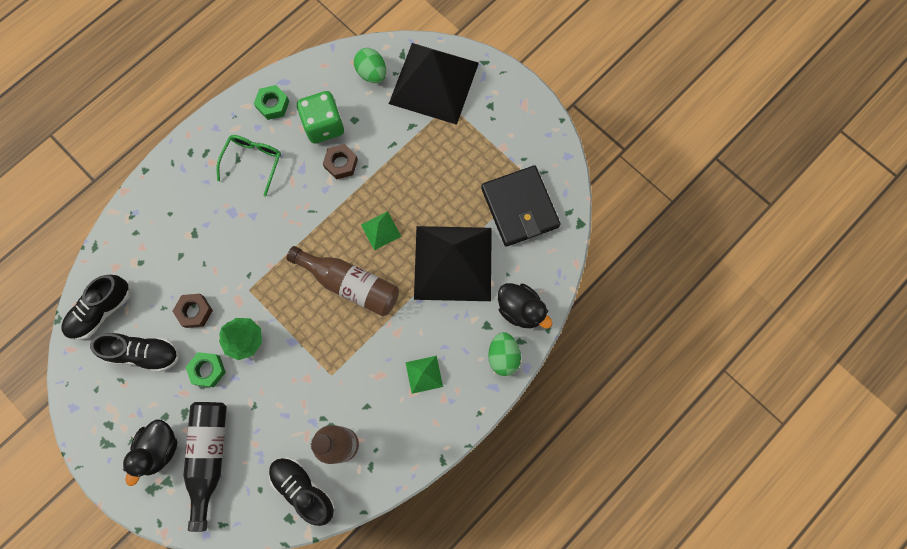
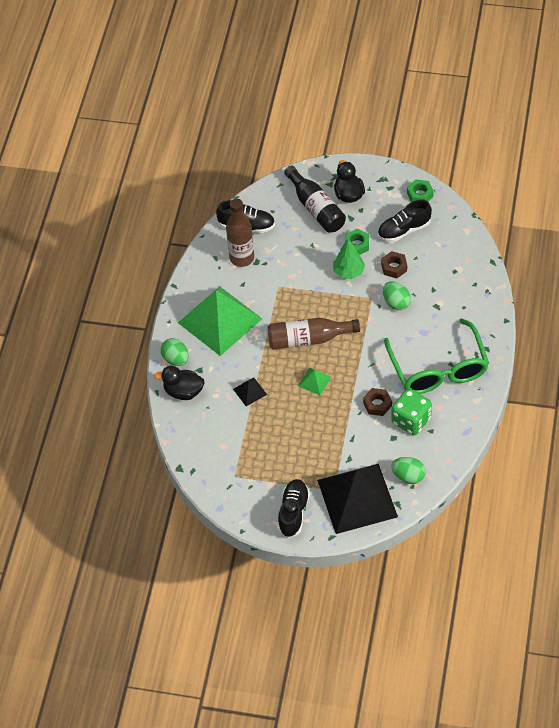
camera: 150 degrees right, 20 degrees down
black shoe [61,275,130,340] -> black shoe moved to [278,479,310,538]
green glasses [216,135,281,196] -> green glasses [384,318,489,394], size x1.92
green nut [254,85,289,120] -> green nut moved to [407,179,434,202]
green pyramid [405,356,443,394] -> green pyramid [178,287,262,356], size x2.47
black pyramid [414,226,492,301] -> black pyramid [233,377,267,406], size x0.40
black wallet [481,165,560,247] -> none
none -> green egg [383,282,411,310]

